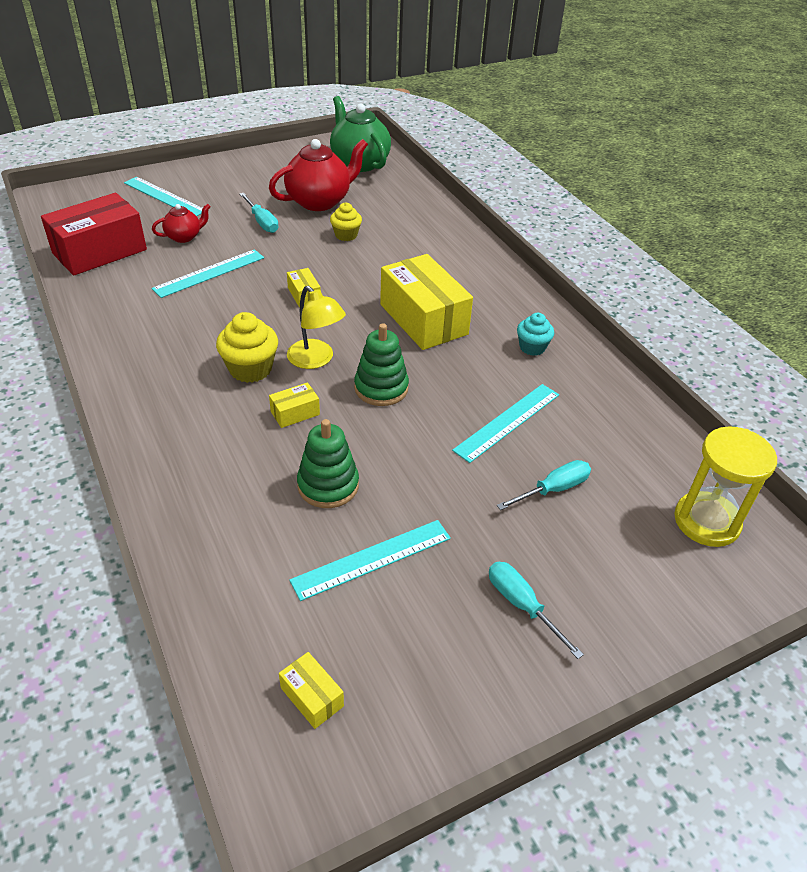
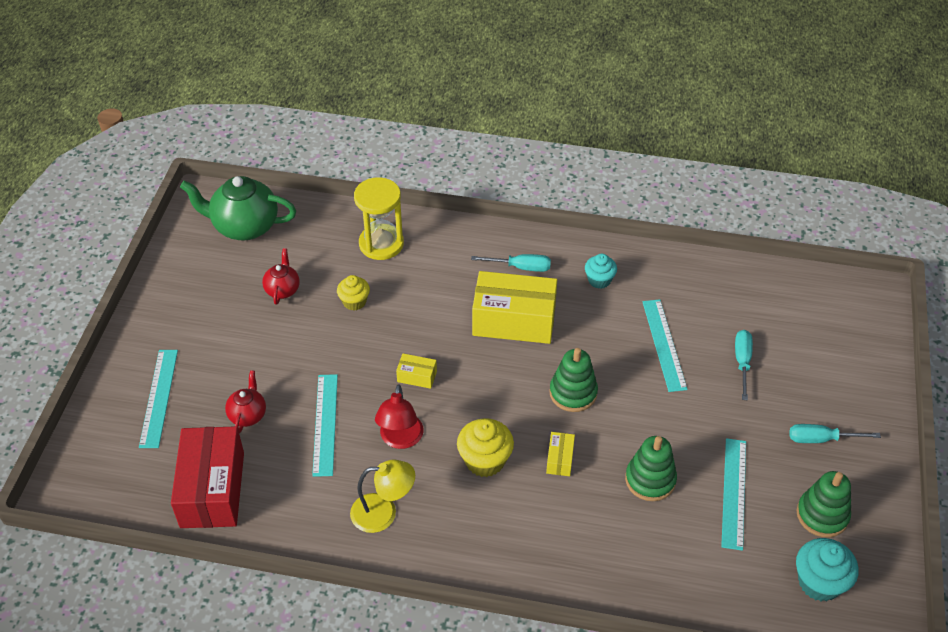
camera: 50 degrees left, 5 degrees up
turquoise ruler [124,177,203,216] -> turquoise ruler turned 75 degrees counterclockwise [139,350,178,448]
turquoise screwdriver [240,193,278,233] -> turquoise screwdriver moved to [471,254,551,272]
red teapot [269,139,368,211] -> red teapot [262,248,300,305], size x0.52
yellow box [279,652,344,729] -> turquoise cupcake [796,538,859,602]
yellow lamp [287,286,346,369] -> yellow lamp moved to [350,460,415,533]
yellow hourglass [674,426,777,547] -> yellow hourglass moved to [354,177,404,260]
none -> red lamp [375,384,424,449]
none -> green stacking toy [796,471,851,538]

